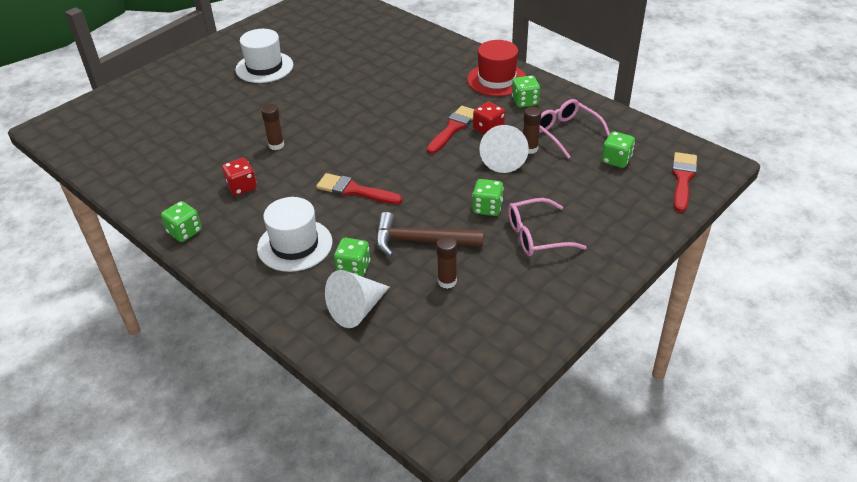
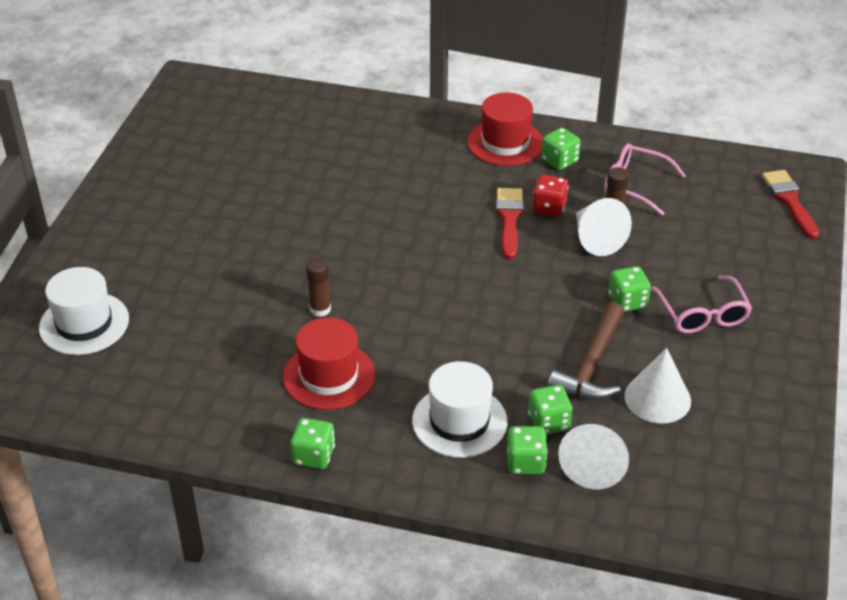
camera: 30 degrees left, 0 degrees up
red dice [222,158,257,196] -> red hat [283,317,375,410]
white hat [235,29,293,83] -> white hat moved to [39,267,129,355]
red brush [316,173,402,204] -> none
brown hammer [376,212,484,257] -> brown hammer turned 45 degrees counterclockwise [548,301,624,400]
brown glue stick [436,236,457,289] -> white cone [625,348,691,423]
pink glasses [508,198,587,256] -> pink glasses turned 60 degrees counterclockwise [651,276,752,333]
green dice [602,131,635,168] -> green dice moved to [507,426,548,474]

